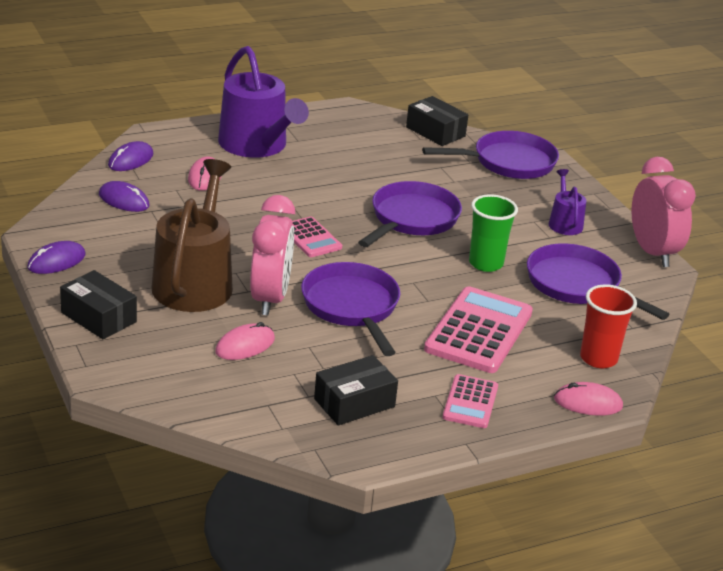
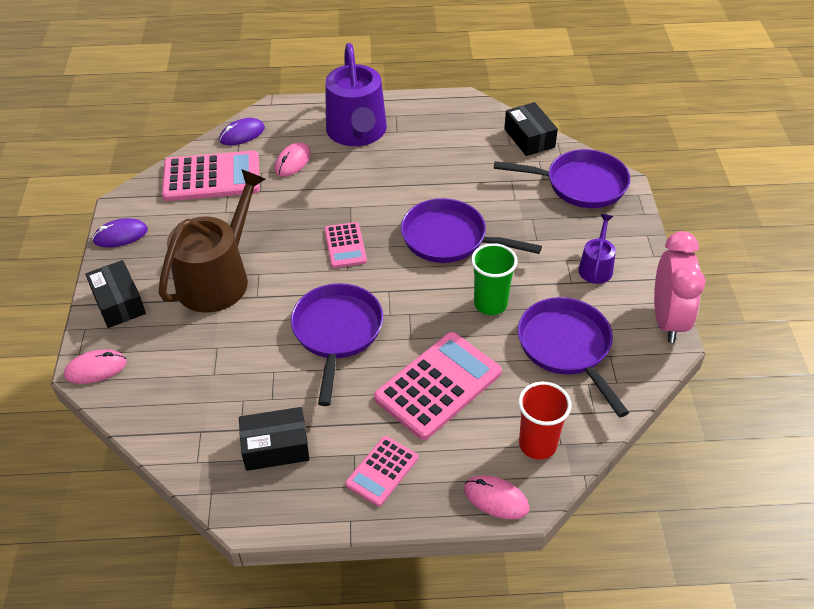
camera: 25 degrees right, 15 degrees up
purple mouse [99,181,150,212] -> pink calculator [162,150,260,201]
pink mouse [215,322,275,360] -> pink mouse moved to [64,349,127,384]
pink clock [250,195,295,315] -> none
purple pan [358,181,462,247] -> purple pan turned 120 degrees counterclockwise [401,198,542,263]

